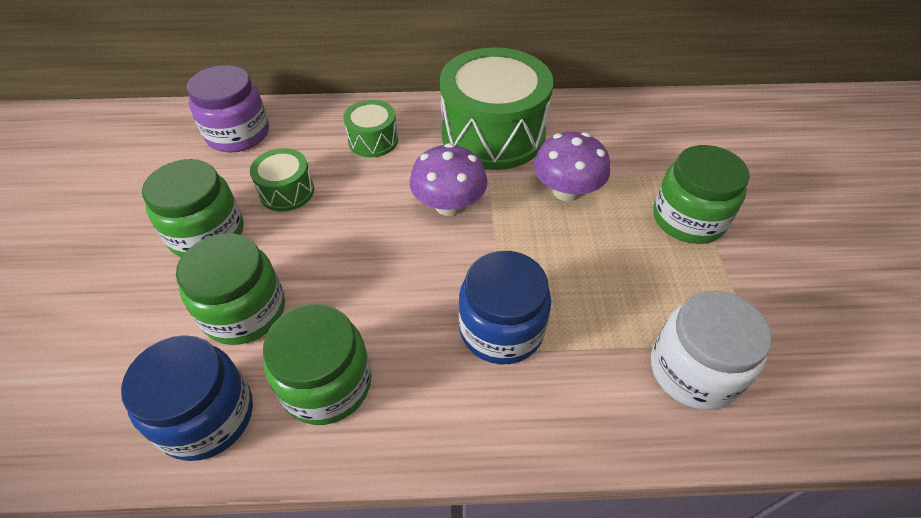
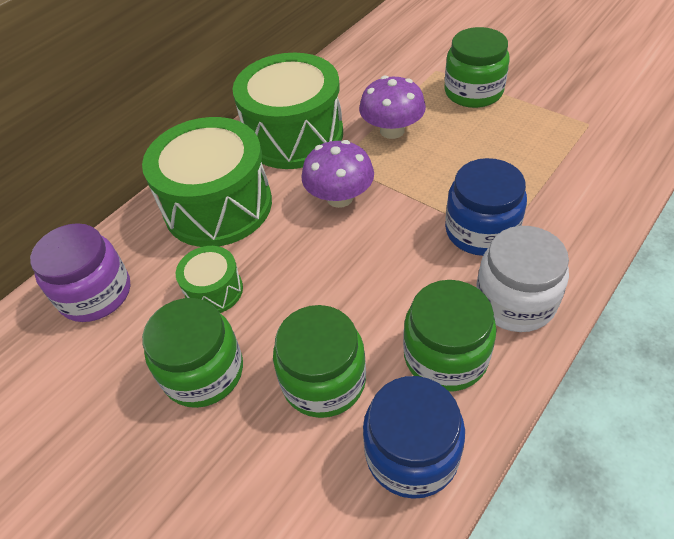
camera: 45 degrees left, 0 degrees up
green drum [343,100,398,157] -> green drum [142,117,272,247], size x2.11
white jar [651,291,772,410] -> white jar moved to [476,226,569,332]

